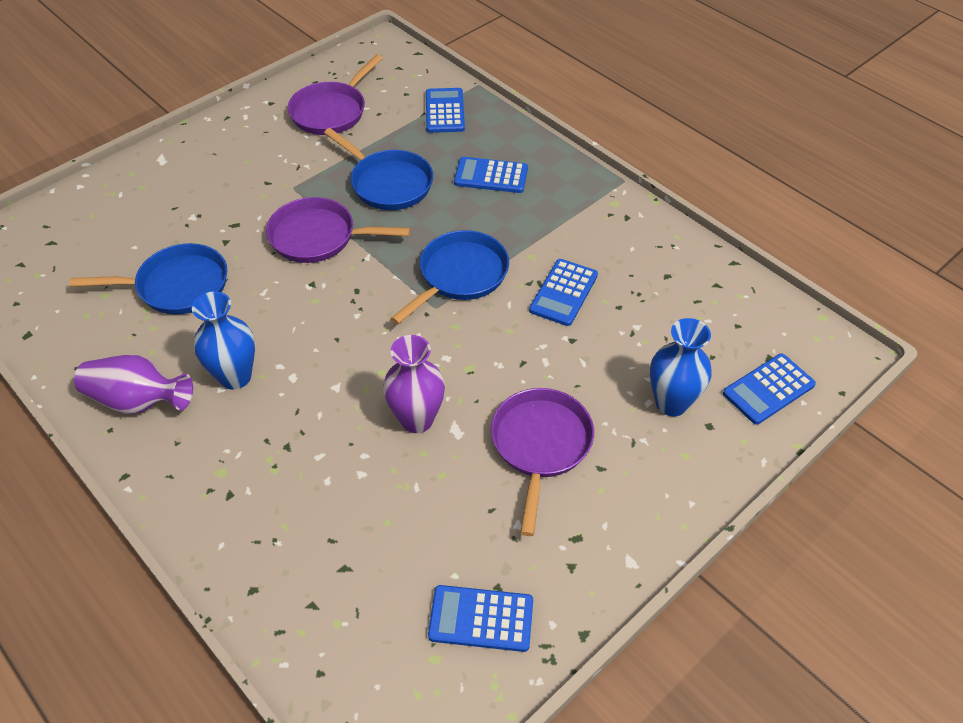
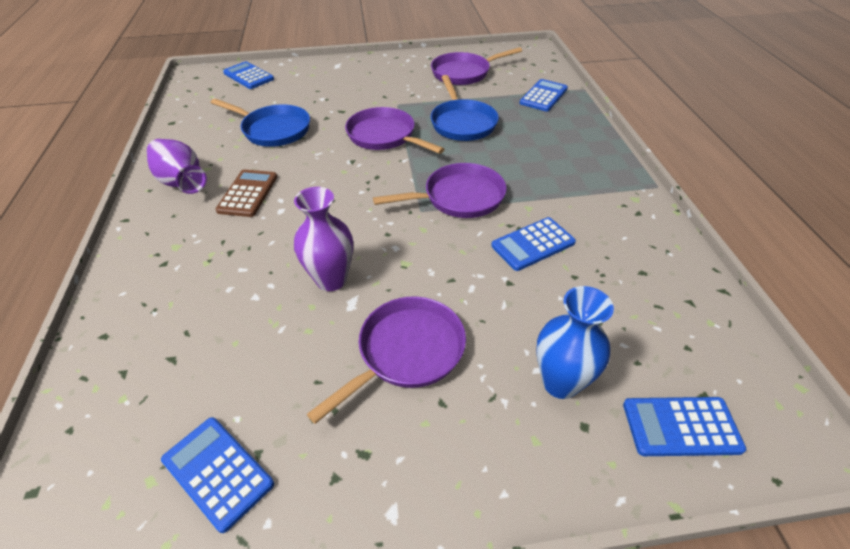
camera: 35 degrees right, 5 degrees down
blue vase [192,291,255,390] -> brown calculator [216,169,277,217]
blue pan [390,230,509,324] -> purple pan [373,163,507,218]
blue calculator [454,157,528,193] -> blue calculator moved to [223,61,274,89]

